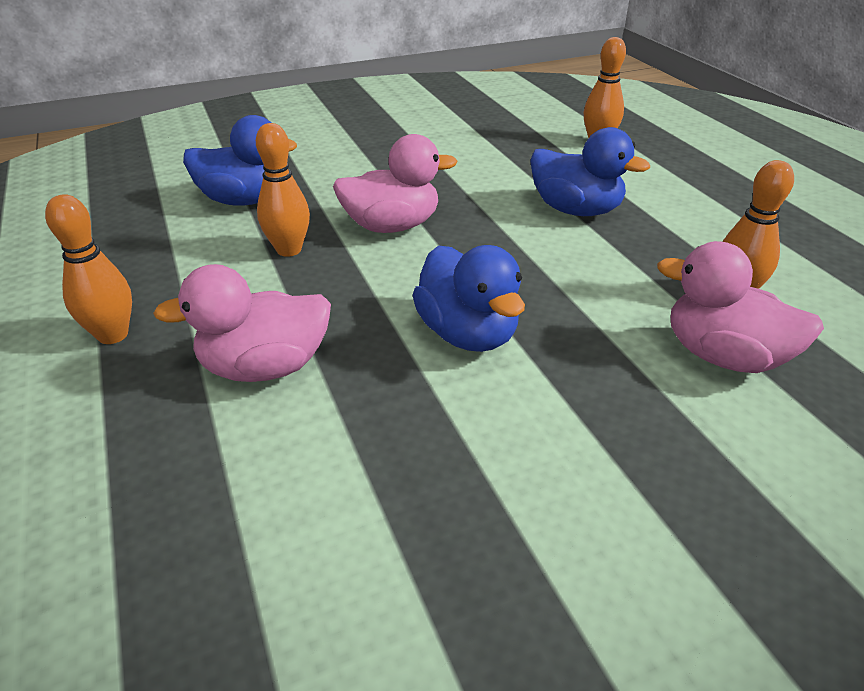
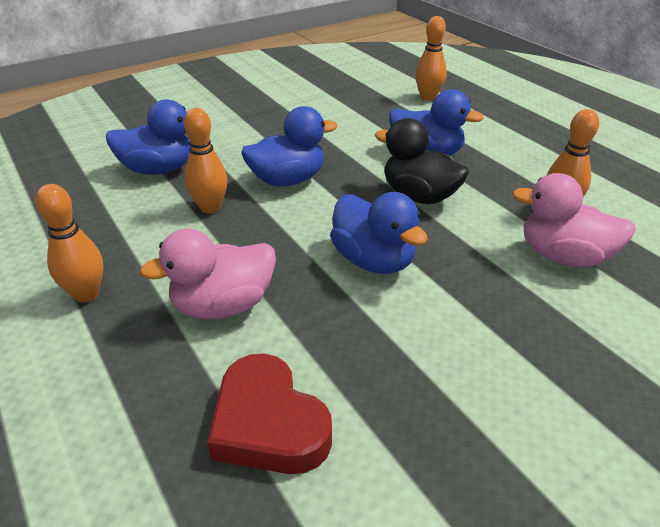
camera: 10 degrees left, 0 degrees up
pink duck [333,134,457,233] -> blue duck [241,106,337,187]
none -> red heart [207,353,332,474]
none -> black duck [375,118,469,204]

